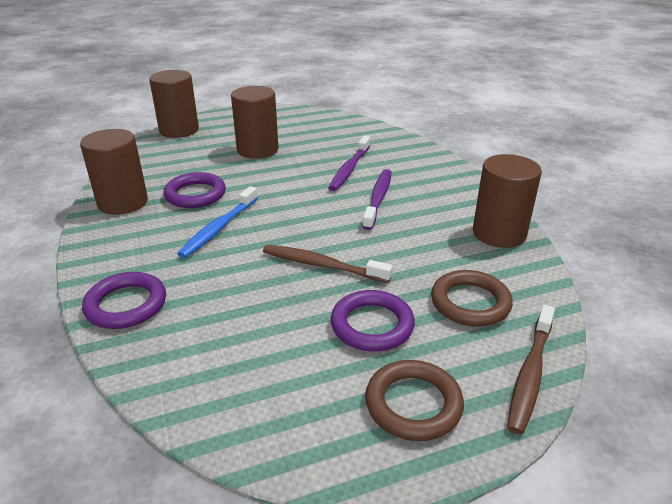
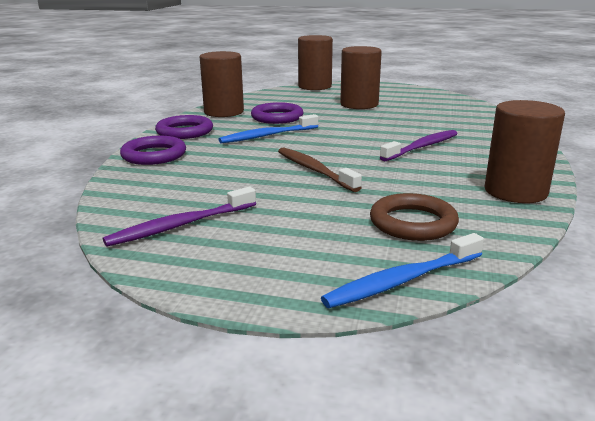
camera: 35 degrees right, 10 degrees down
purple toothbrush [328,136,370,191] -> purple toothbrush moved to [102,187,256,247]
purple ring [331,290,415,352] -> purple ring moved to [155,115,213,139]
brown ring [365,360,464,441] -> none
brown toothbrush [507,305,555,435] -> blue toothbrush [321,233,484,308]

